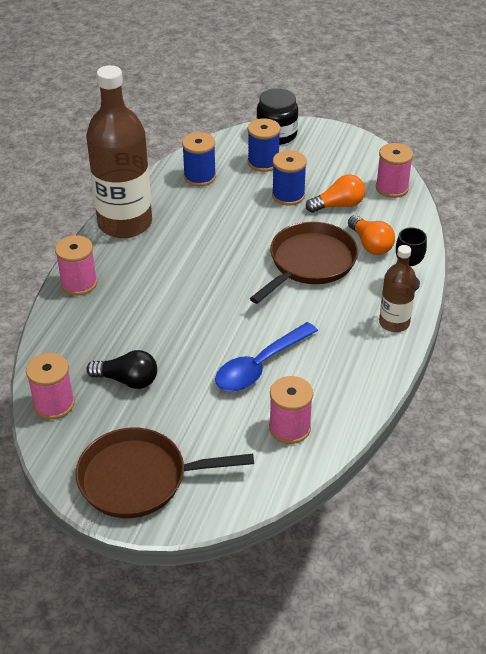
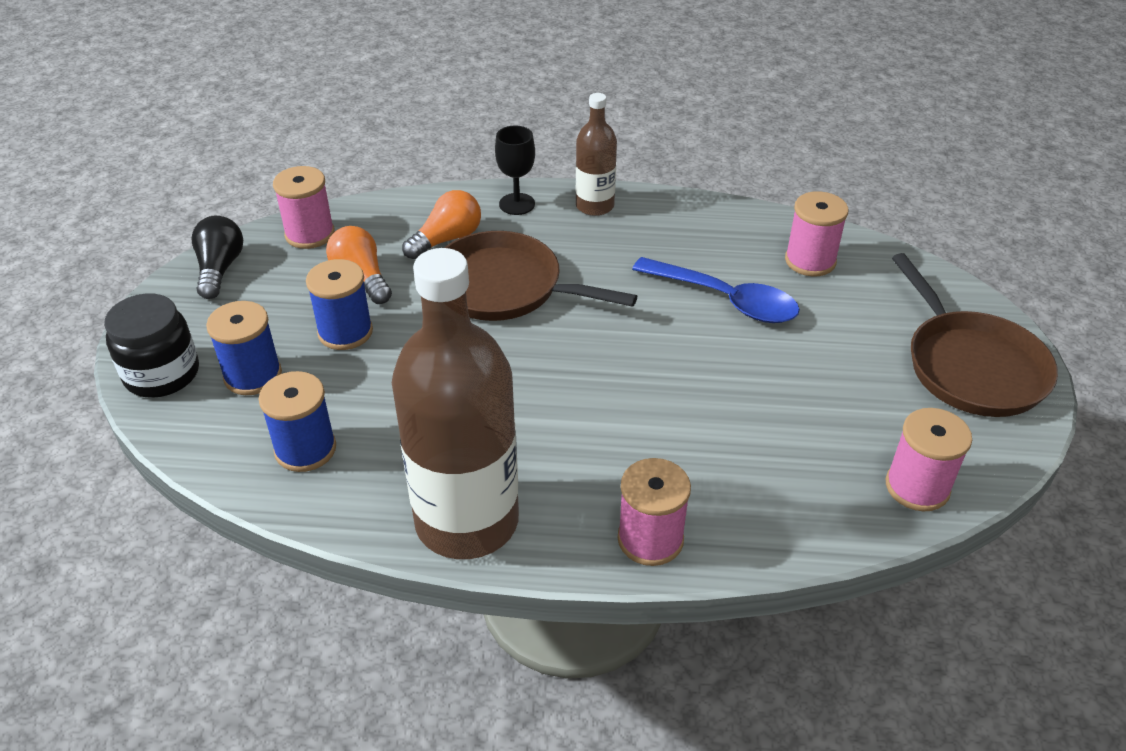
camera: 105 degrees left, 0 degrees up
black light bulb [87,350,157,389] -> black light bulb moved to [192,216,243,299]

